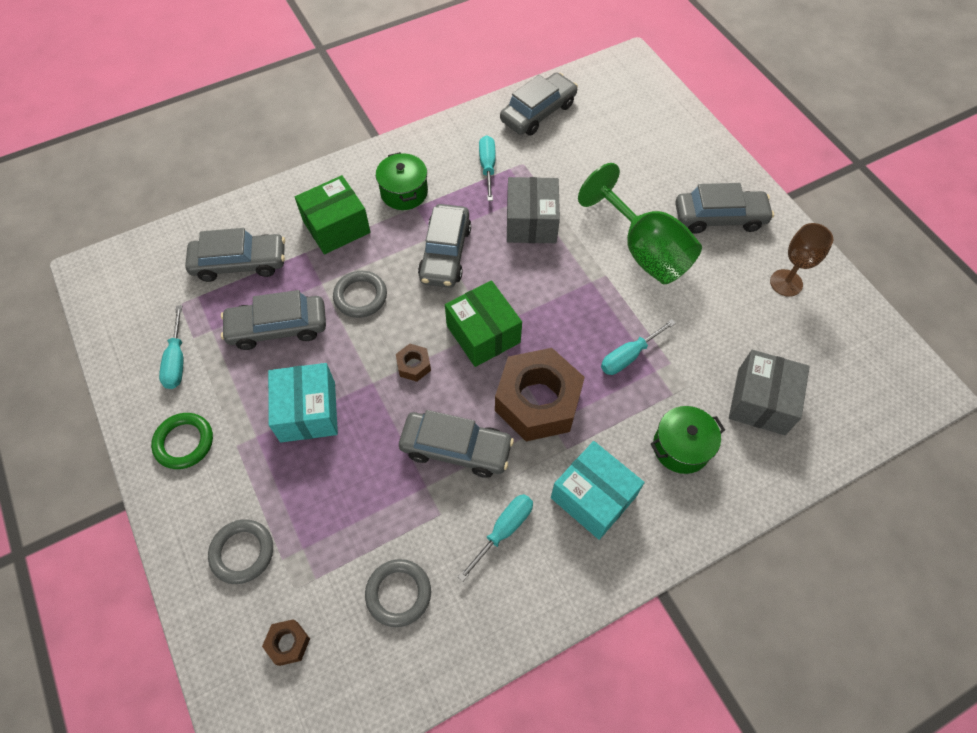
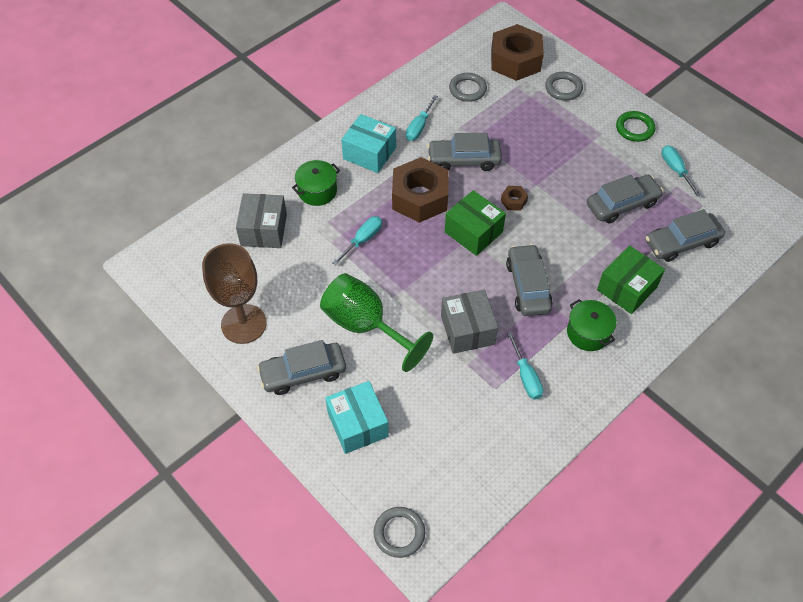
camera: 165 degrees right, 5 degrees down
brown nut [262,619,310,666] -> brown nut [491,24,544,81], size x2.39
turquoise box [268,363,338,442] -> turquoise box moved to [325,381,389,454]
grey ring [333,271,387,318] -> grey ring moved to [374,507,425,558]
grey car [500,72,578,136] -> none
brown goblet [770,223,833,297] -> brown goblet [202,243,267,344], size x1.67

